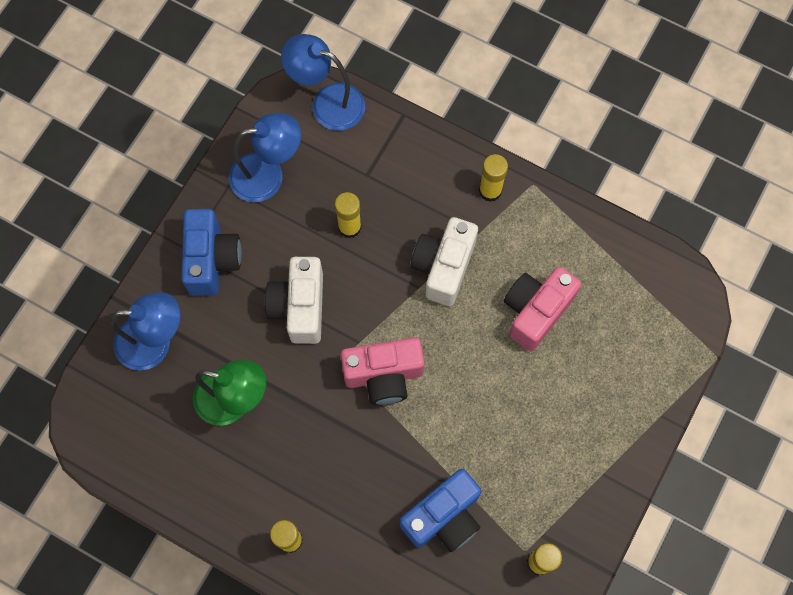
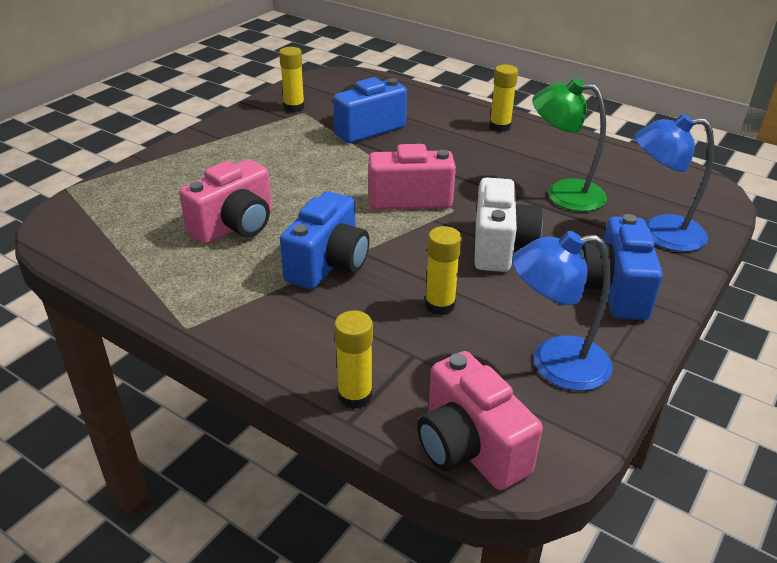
camera: 175 degrees left, 35 degrees down
blue lamp [281,34,365,131] -> pink camera [417,351,543,490]
white camera [410,217,478,306] -> blue camera [280,191,370,289]
yellow glue stick [479,154,508,202] -> yellow glue stick moved to [334,310,373,409]

